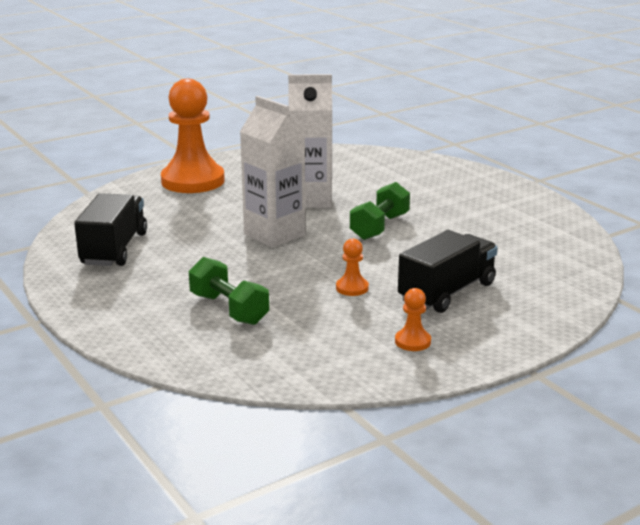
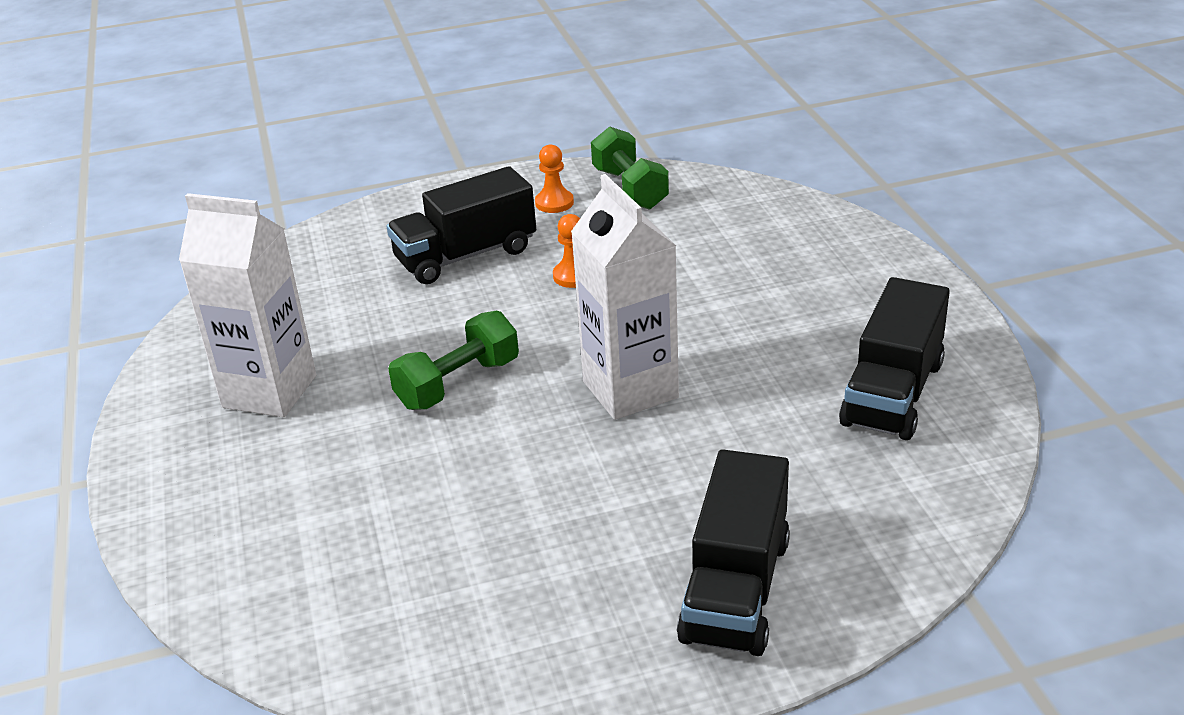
camera: 160 degrees left, 10 degrees up
orange pawn [161,79,225,193] -> black truck [677,449,790,656]
green dumbbell [189,257,269,325] -> green dumbbell moved to [591,126,669,210]
white carton [288,74,332,208] -> white carton moved to [179,193,316,417]

